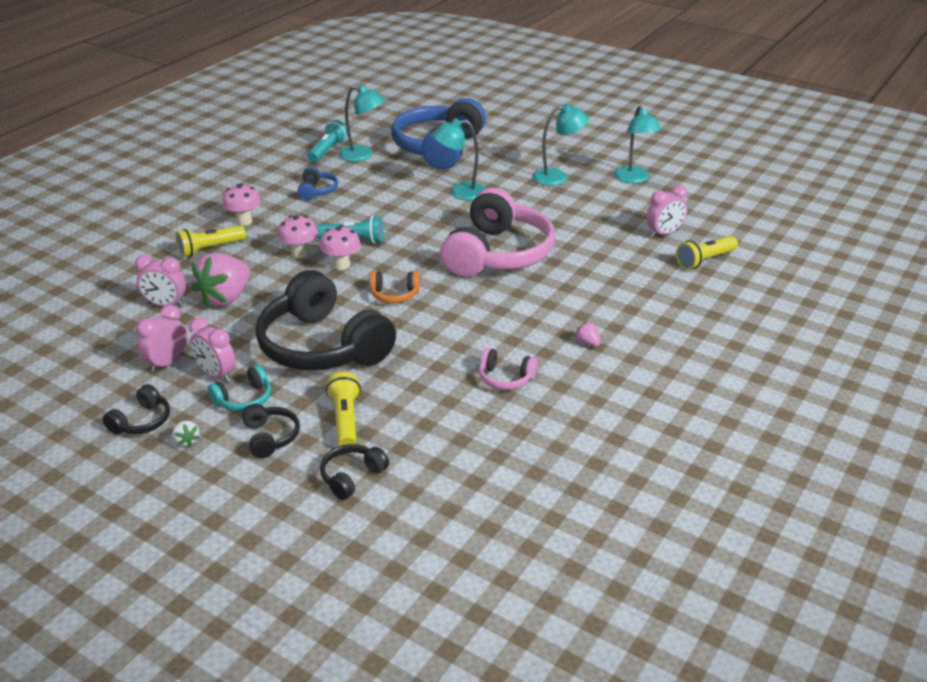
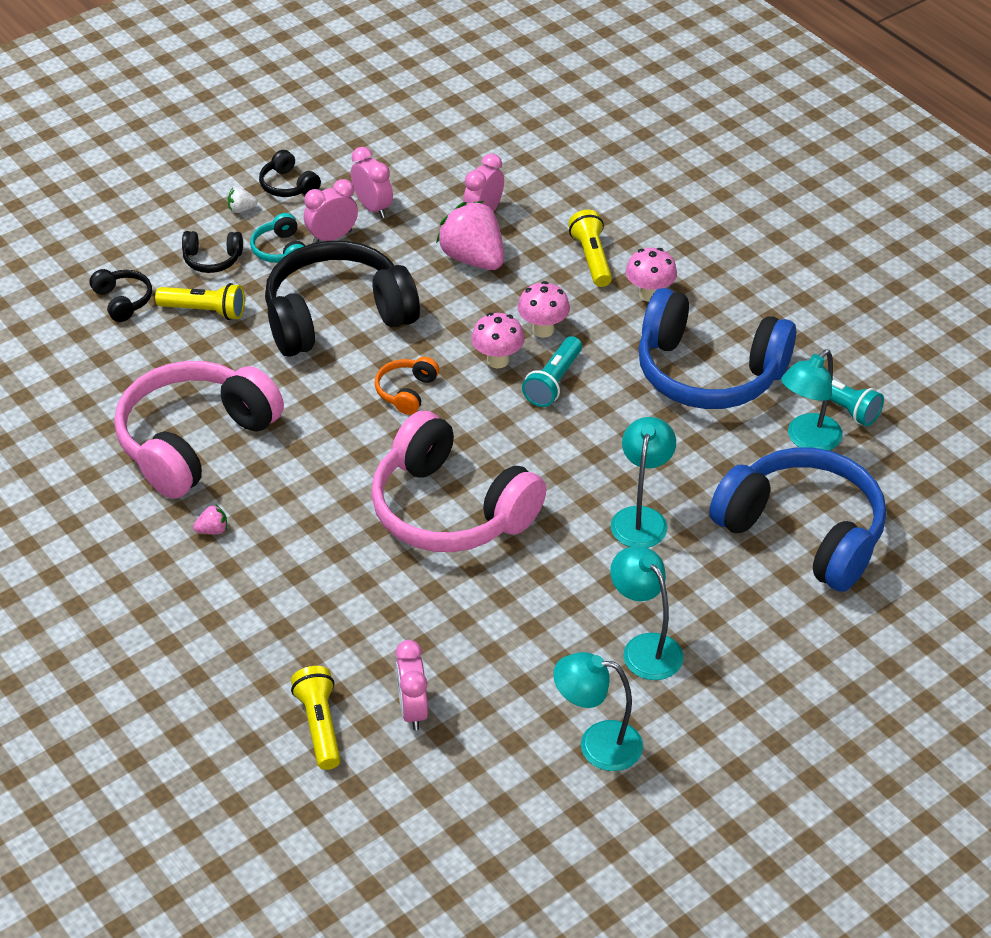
camera: 110 degrees right, 10 degrees up
blue headphones [297,166,338,200] -> blue headphones [638,288,796,409], size x2.37
pink headphones [479,348,538,390] -> pink headphones [114,361,284,499], size x2.37
turquoise lamp [532,104,588,186] -> turquoise lamp turned 135 degrees clockwise [610,546,684,680]

